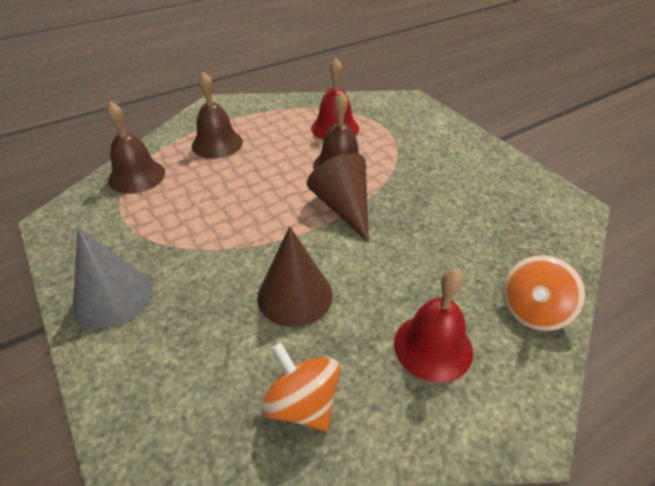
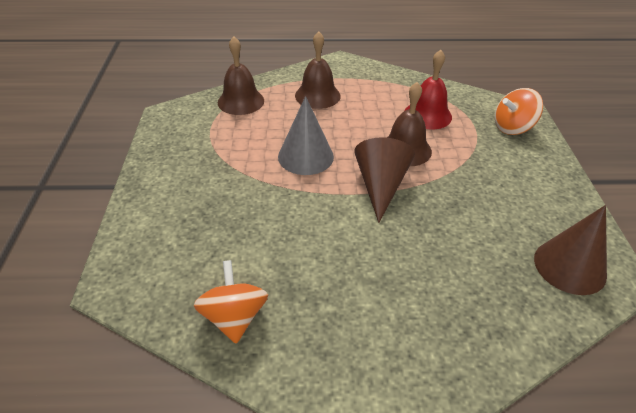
camera: 30 degrees right, 0 degrees up
grey cone [73,227,152,328] -> grey cone moved to [278,96,334,175]
brown cone [257,226,333,327] -> brown cone moved to [534,205,607,295]
red bell [394,269,473,383] -> none
orange spinning top [502,255,586,331] -> orange spinning top moved to [495,88,543,135]

